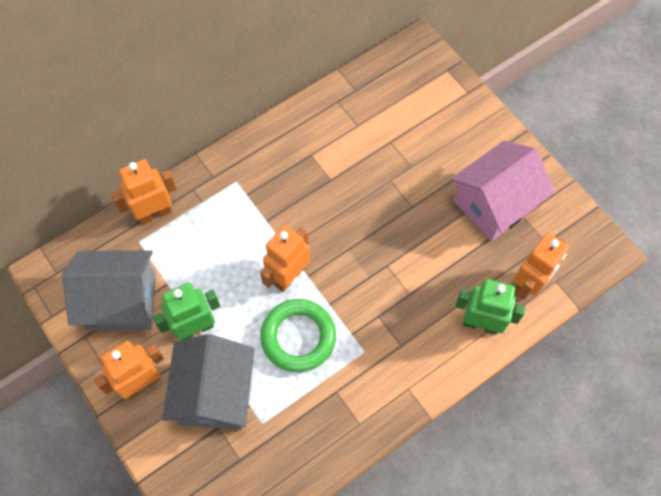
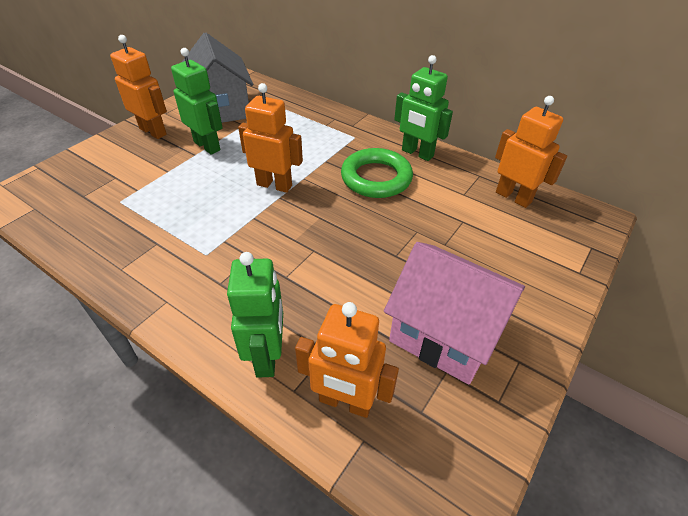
camera: 70 degrees right, 20 degrees down
orange robot [111,159,177,225] -> orange robot moved to [495,96,567,208]
grey house [162,334,255,430] -> none
green ring [260,299,336,372] -> green ring moved to [341,148,413,198]
none -> green robot [394,55,453,161]

